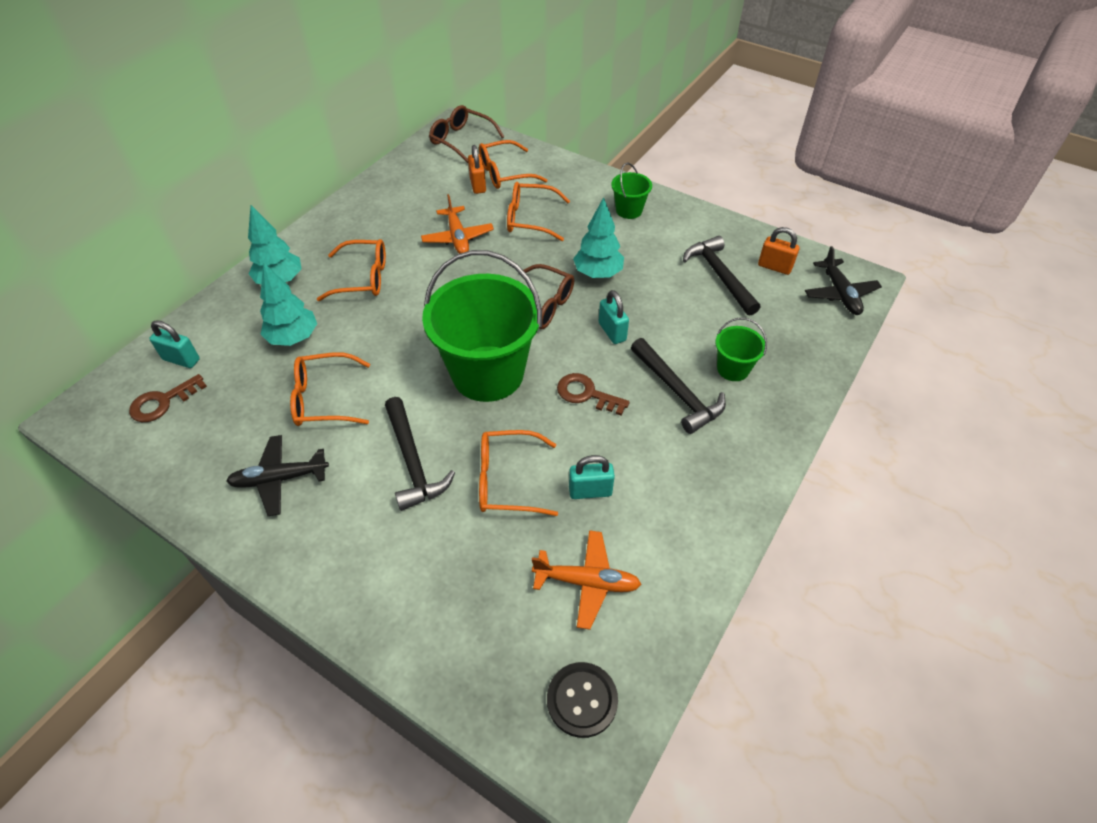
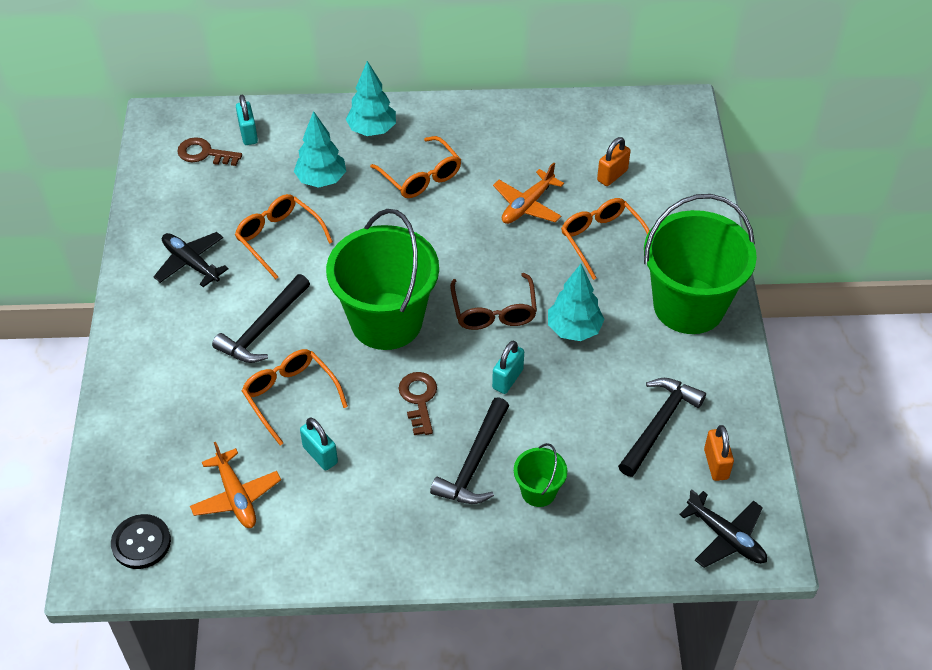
camera: 55 degrees right, 0 degrees up
brown glasses [429,105,504,163] -> none
orange glasses [479,140,548,189] -> none
green bucket [611,163,652,219] -> green bucket [644,194,757,334], size x2.24
black plane [805,246,882,315] -> black plane turned 90 degrees counterclockwise [679,489,767,568]

